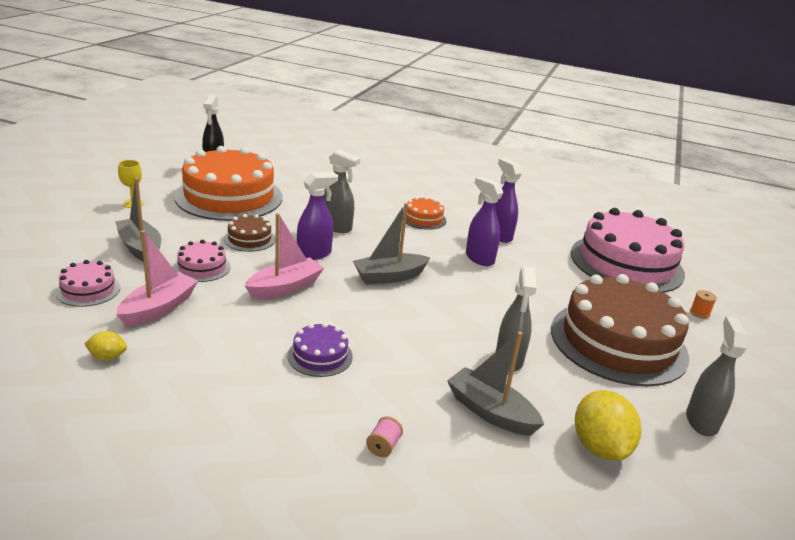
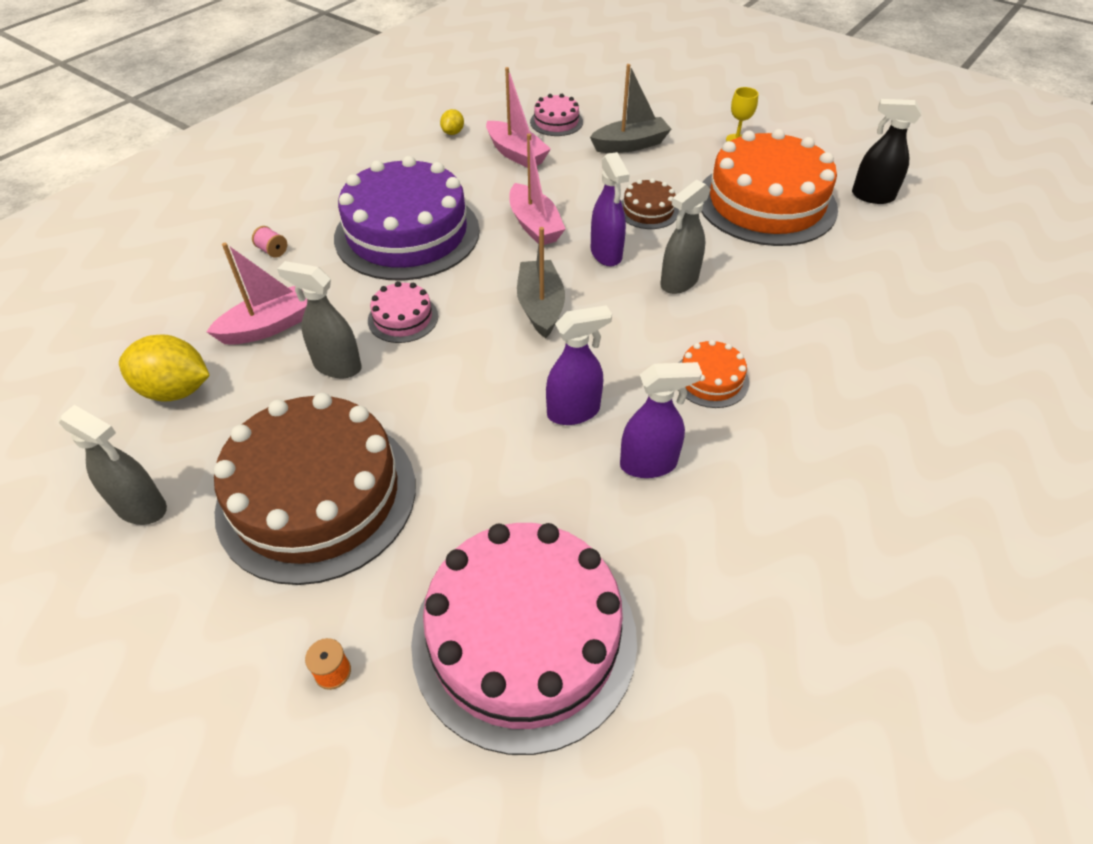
camera: 110 degrees right, 20 degrees up
pink cake [173,240,231,282] -> pink cake moved to [368,281,438,343]
purple cake [287,323,353,377] -> purple cake [334,156,480,281], size x2.30
grey boat [447,331,544,436] -> pink boat [206,243,307,345]

